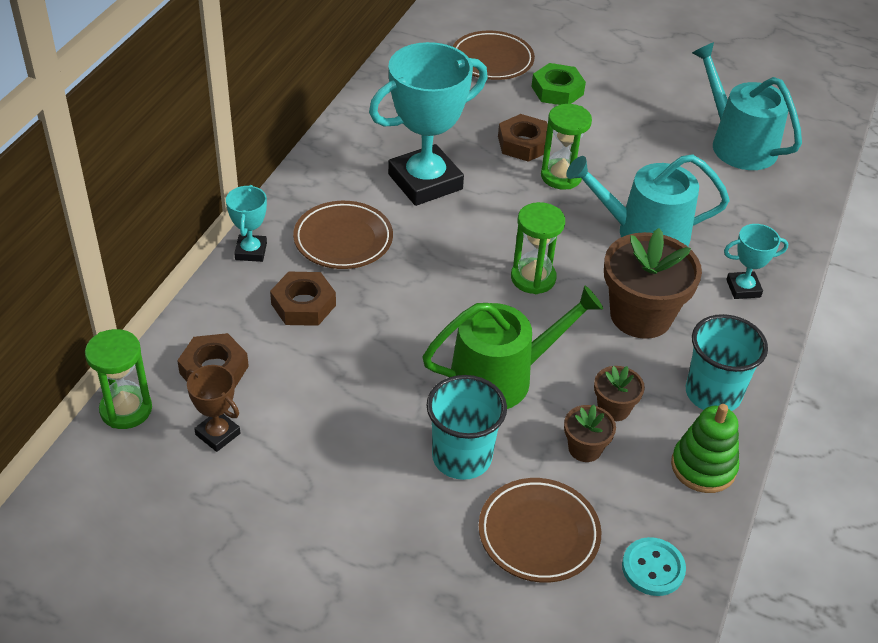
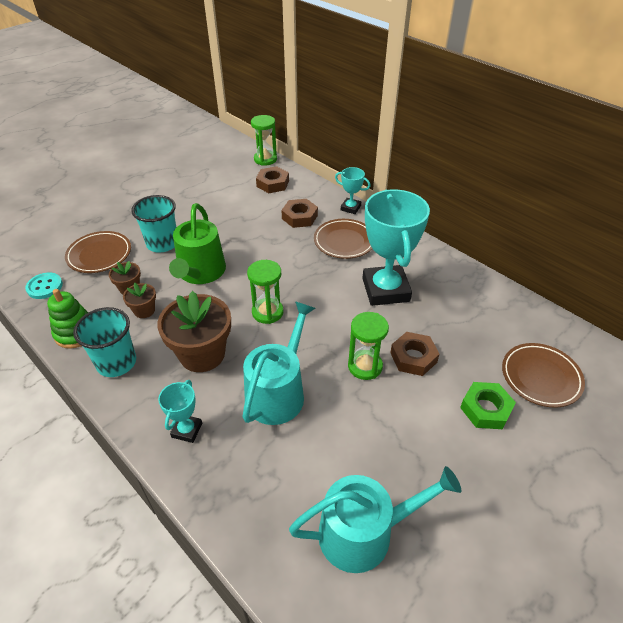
camera: 115 degrees right, 0 degrees up
brown trophy [186,365,240,452] -> none

